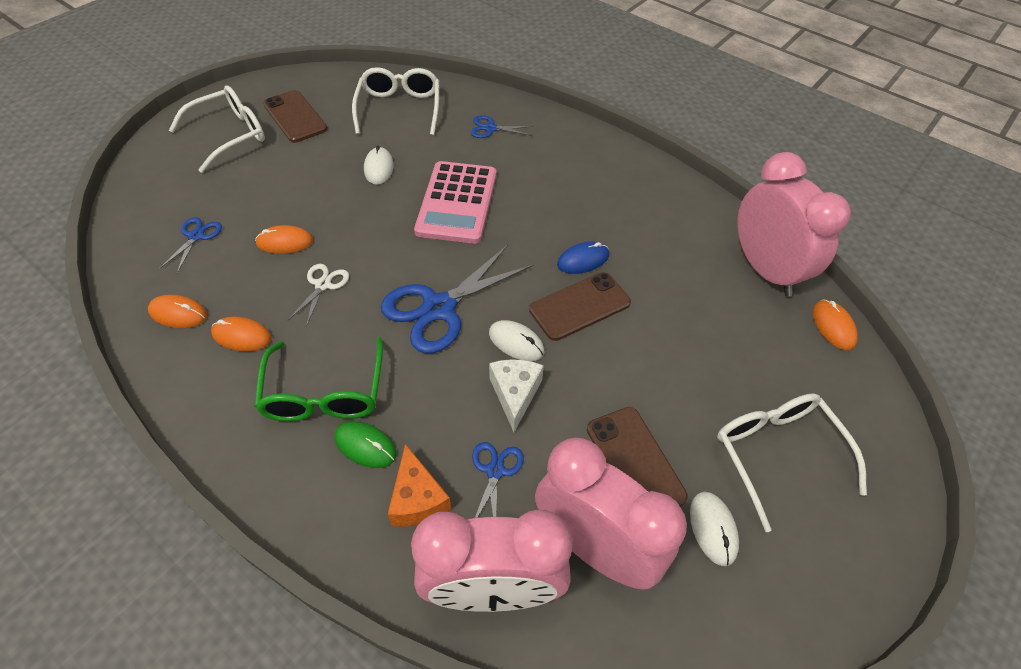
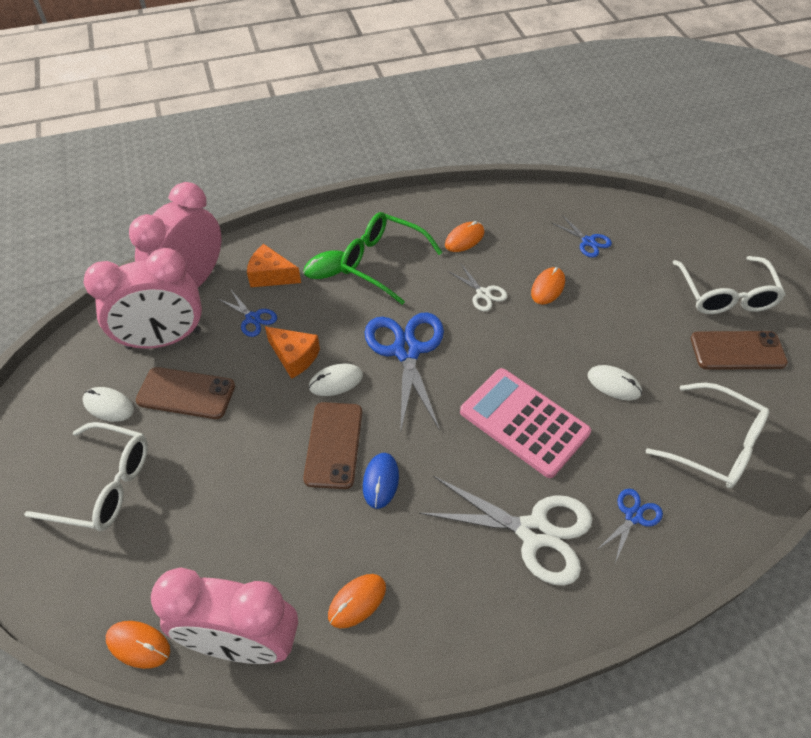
camera: 125 degrees right, 0 degrees up
orange mouse [148,295,207,328] -> orange mouse moved to [328,574,386,628]
white cheese [489,359,544,432] -> orange cheese [265,327,320,379]
none -> white scissors [419,476,593,585]

